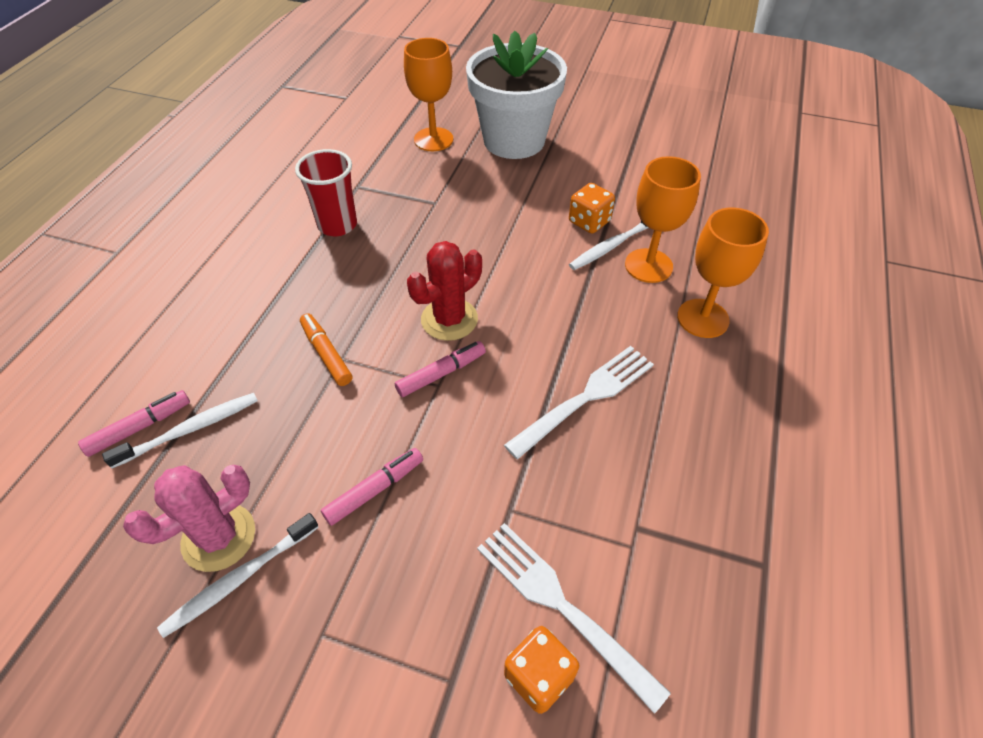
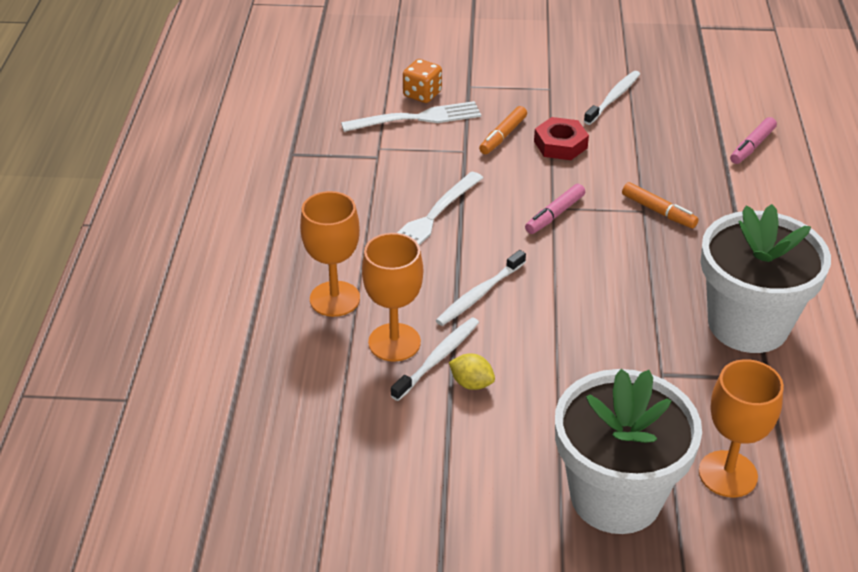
camera: 165 degrees right, 10 degrees down
white toothbrush [102,393,258,468] -> white toothbrush moved to [436,250,526,326]
pink cactus [123,465,255,572] -> none
red cup [295,149,357,236] -> white flower pot [700,204,831,353]
pink marker [321,448,423,526] -> red nut [534,117,589,160]
red cactus [407,241,482,341] -> none
white fork [477,523,671,714] -> white fork turned 45 degrees counterclockwise [341,101,481,132]
orange dice [569,183,615,233] -> yellow lemon [449,354,495,390]
none -> orange marker [479,106,527,154]

